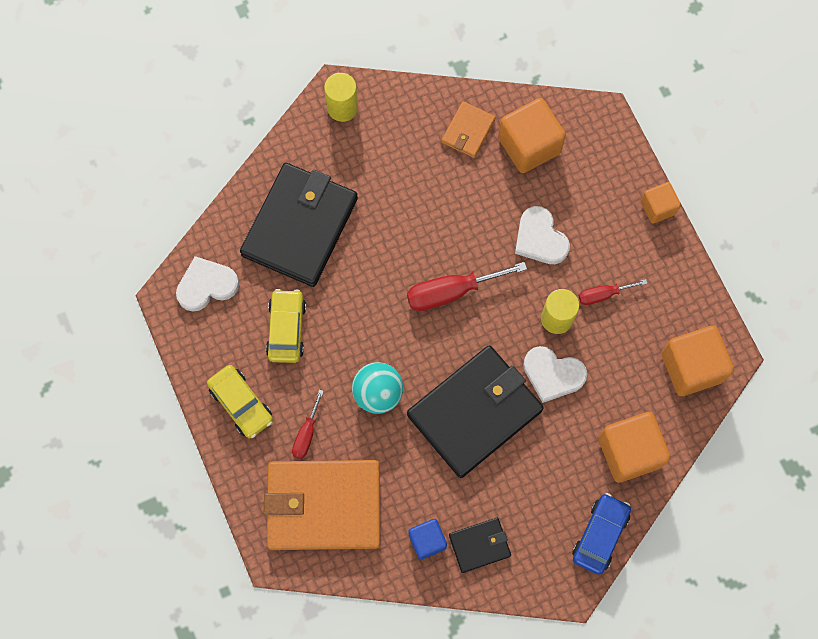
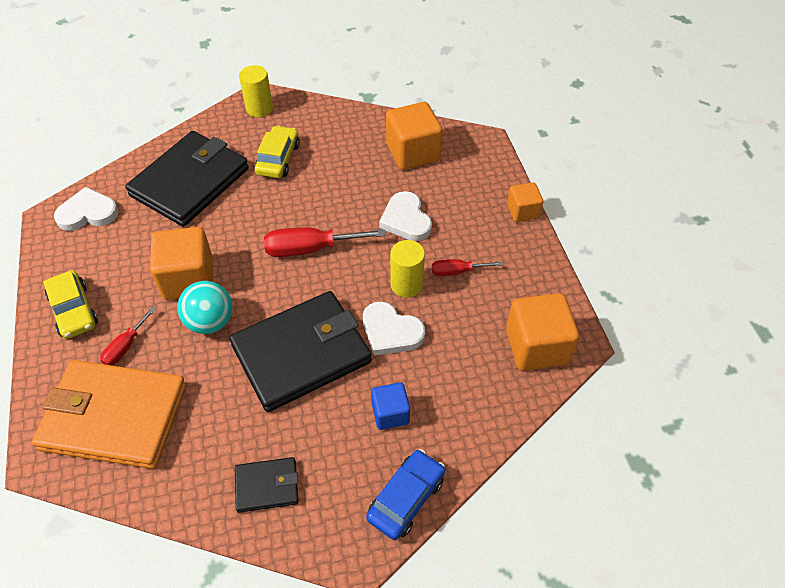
camera: 10 degrees right, 20 degrees down
yellow car [266,289,306,363] -> yellow car moved to [255,125,300,178]
blue cube [409,519,447,560] -> blue cube moved to [371,382,410,430]
orange wallet [441,101,496,158] -> none
orange cube [598,412,670,483] -> orange cube moved to [150,227,214,300]

